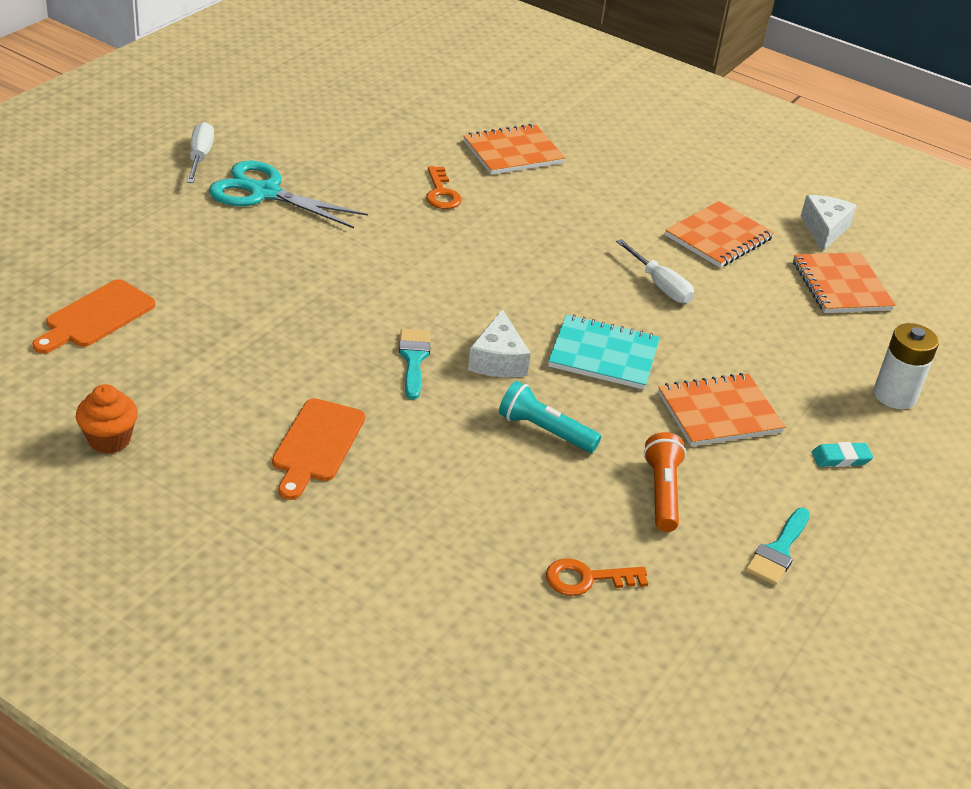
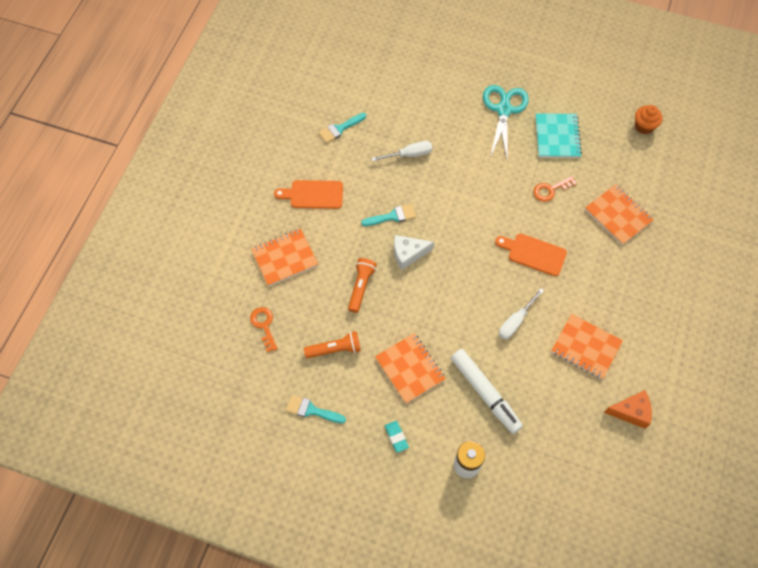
camera: 80 degrees right, 25 degrees up
orange cutting board [32,279,155,354] -> orange cutting board moved to [495,233,567,276]
orange cupcake [76,384,138,454] -> orange cupcake moved to [635,105,663,134]
white screwdriver [187,122,214,183] -> white screwdriver moved to [371,141,433,161]
turquoise flashlight [499,381,601,453] -> orange flashlight [348,258,377,313]
turquoise notebook [548,315,660,390] -> turquoise notebook moved to [535,113,582,158]
orange notebook [793,252,896,313] -> orange notebook moved to [251,229,318,286]
white cheese [801,195,857,252] -> orange cheese [604,390,652,429]
none -> turquoise brush [318,113,366,143]
none -> white marker [451,349,523,434]

